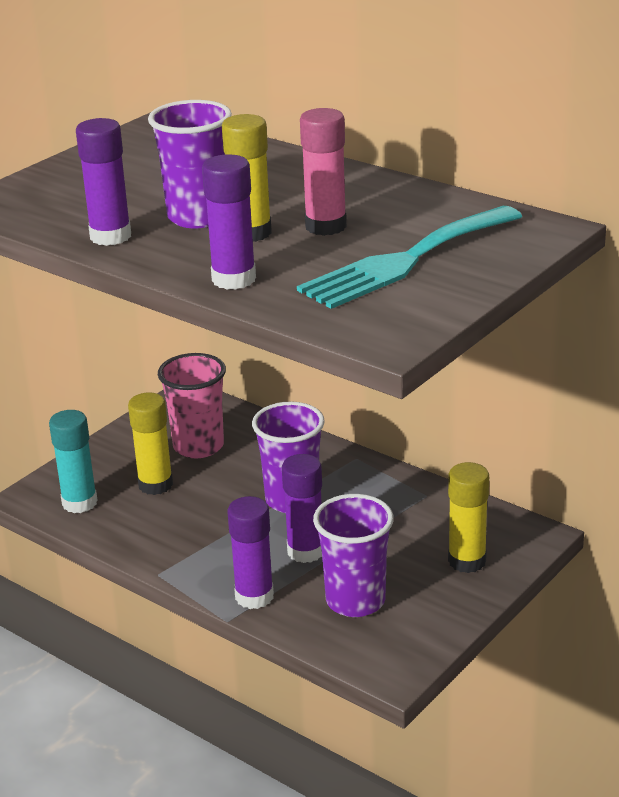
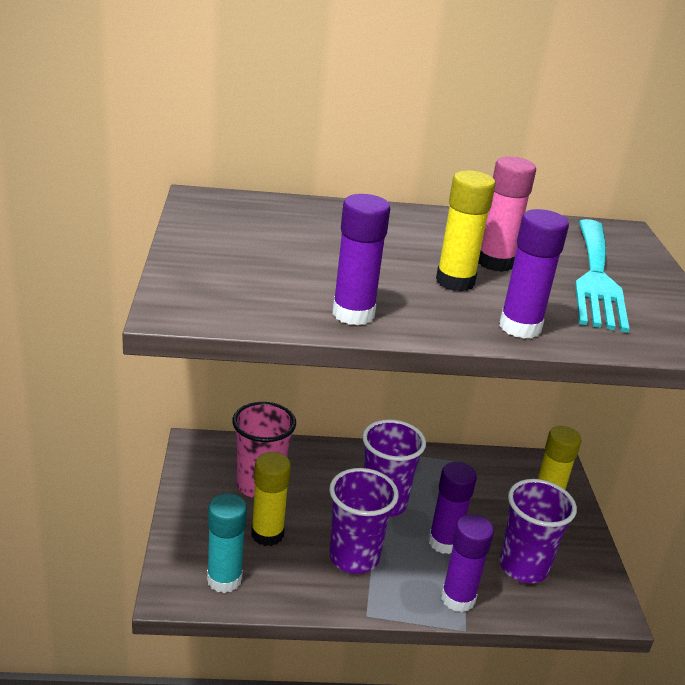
camera: 45 degrees left, 0 degrees up
purple cup [148,100,232,228] -> purple cup moved to [329,468,399,574]

